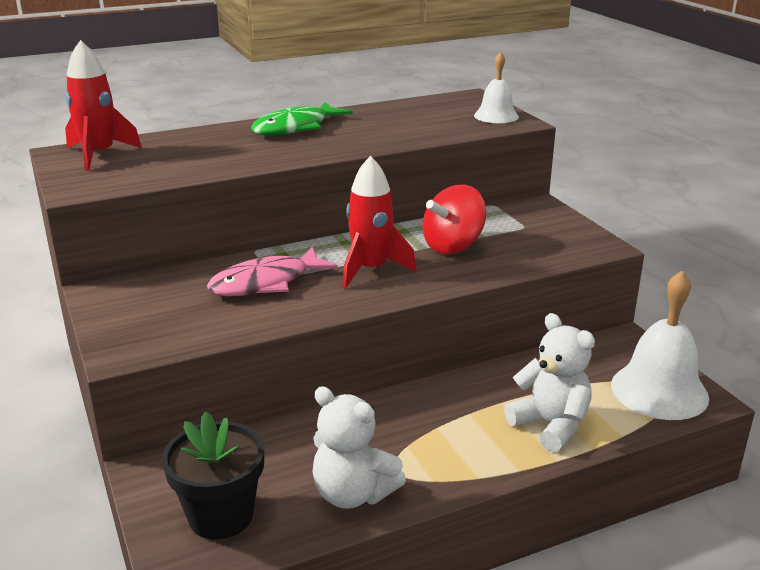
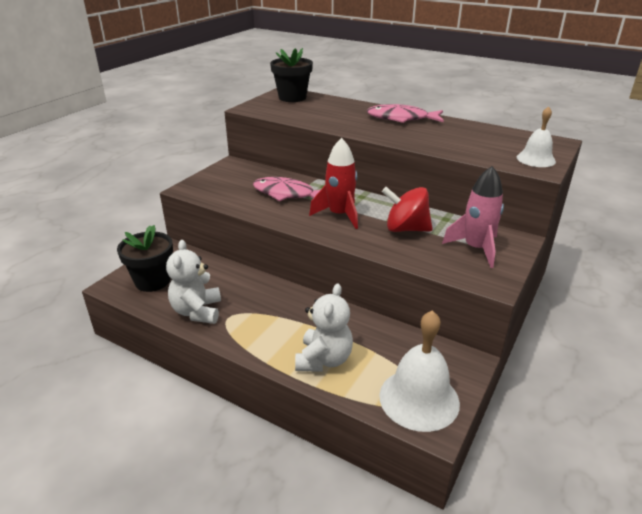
camera: 55 degrees right, 5 degrees up
red rocket [65,40,142,171] -> black flower pot [270,48,313,102]
green fish [251,102,353,135] -> pink fish [367,104,444,123]
none -> pink rocket [442,166,504,268]

